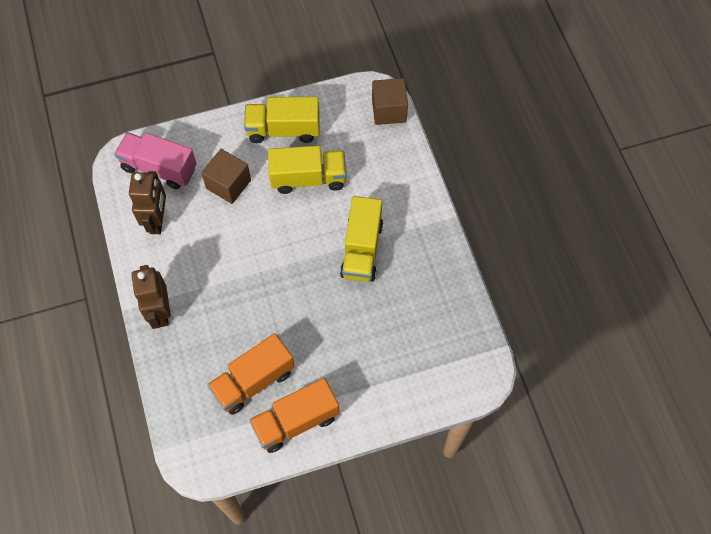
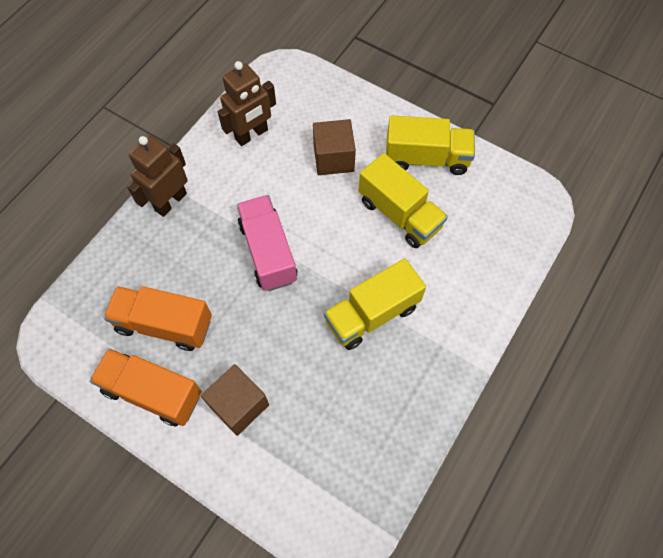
camera: 50 degrees right, 0 degrees up
pink truck [114,132,197,189] -> pink truck moved to [237,195,297,291]
yellow truck [244,97,320,143] -> yellow truck turned 135 degrees clockwise [386,115,475,175]
brown cube [372,78,408,125] -> brown cube moved to [201,364,269,436]

